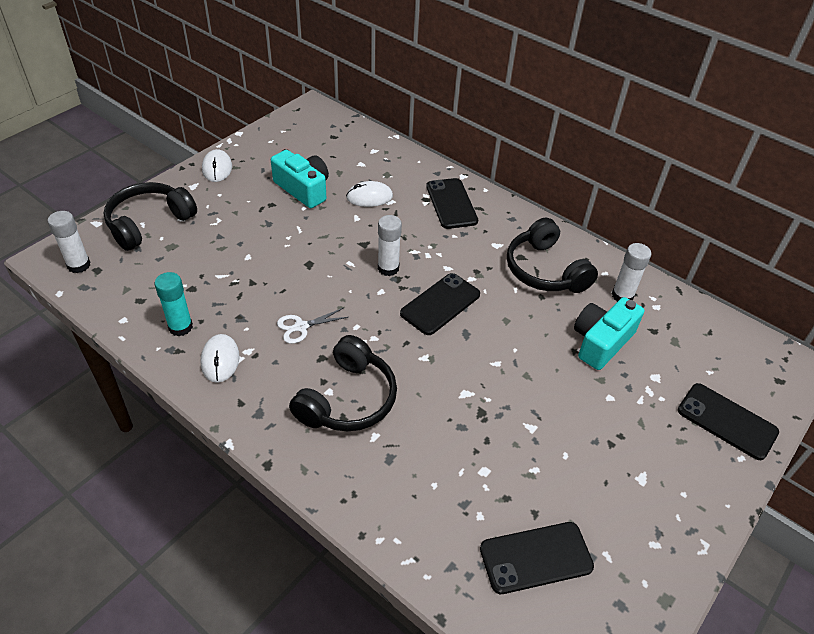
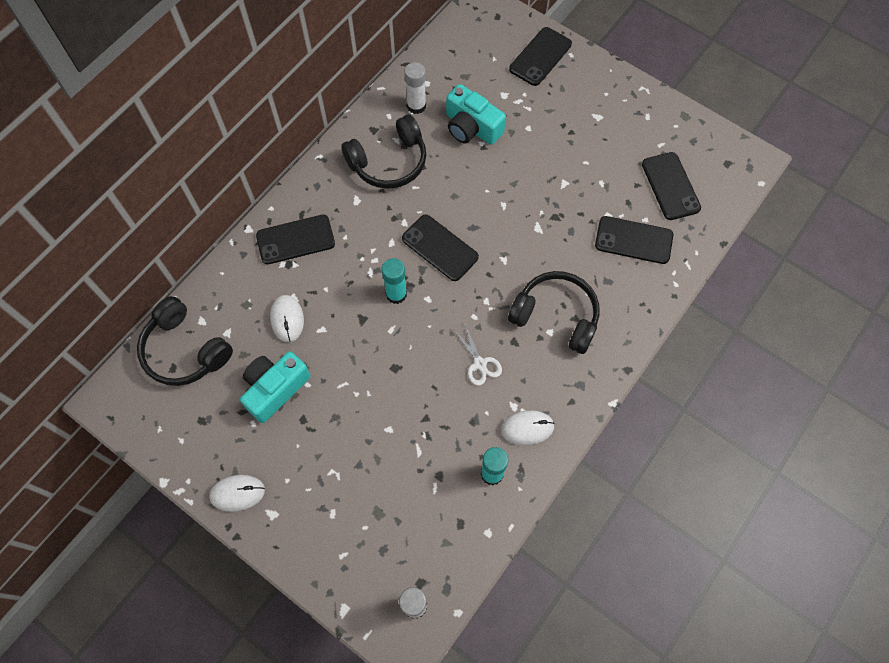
camera: 90 degrees left, 20 degrees up
black headphones [103,182,197,251] -> black headphones moved to [137,296,233,386]
white glue stick [378,215,402,276] -> turquoise glue stick [381,258,407,304]
none -> black phone [595,216,673,264]

